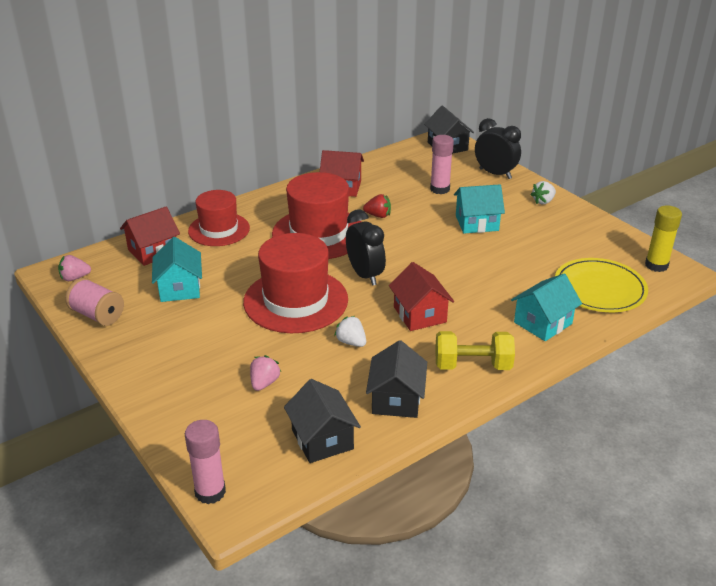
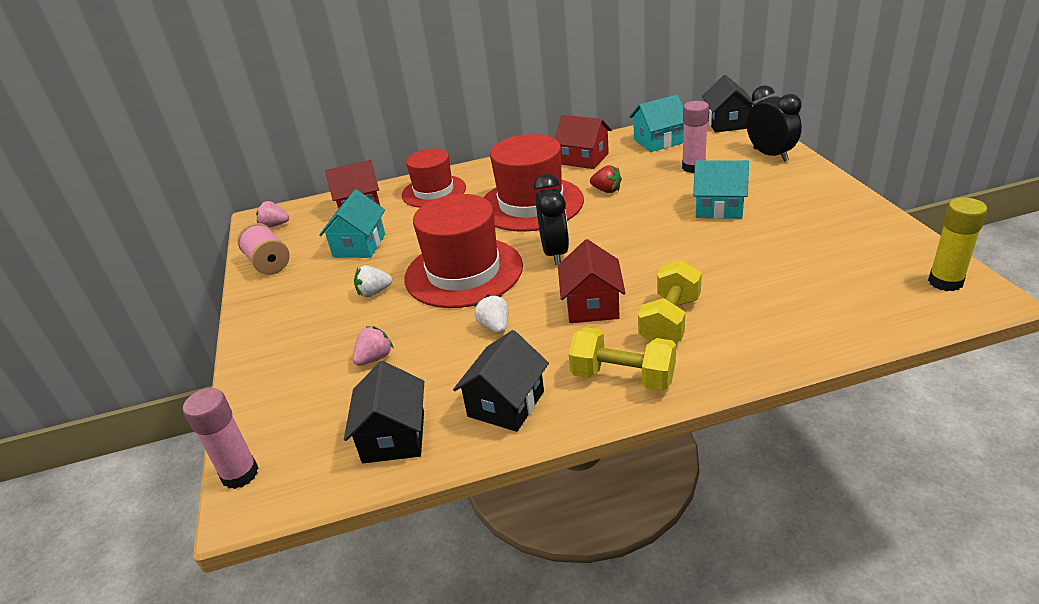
camera: 25 degrees right, 0 degrees up
turquoise house [511,274,582,341] -> turquoise house moved to [629,95,684,152]
white strawberry [531,181,556,204] -> white strawberry moved to [354,265,392,297]
yellow plate [555,258,648,312] -> none
none -> yellow dumbbell [638,260,702,343]

